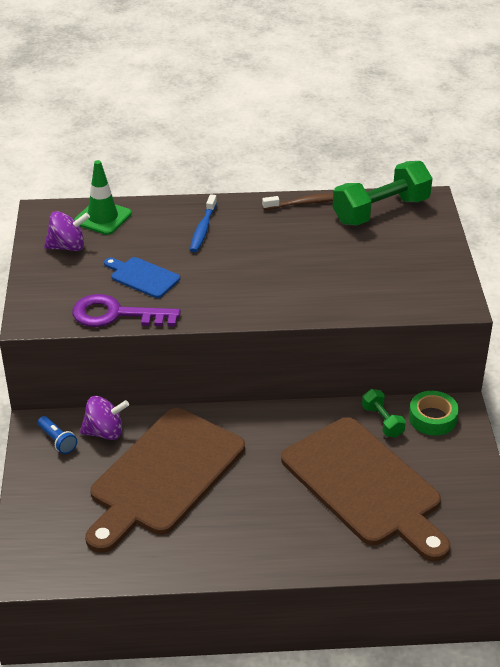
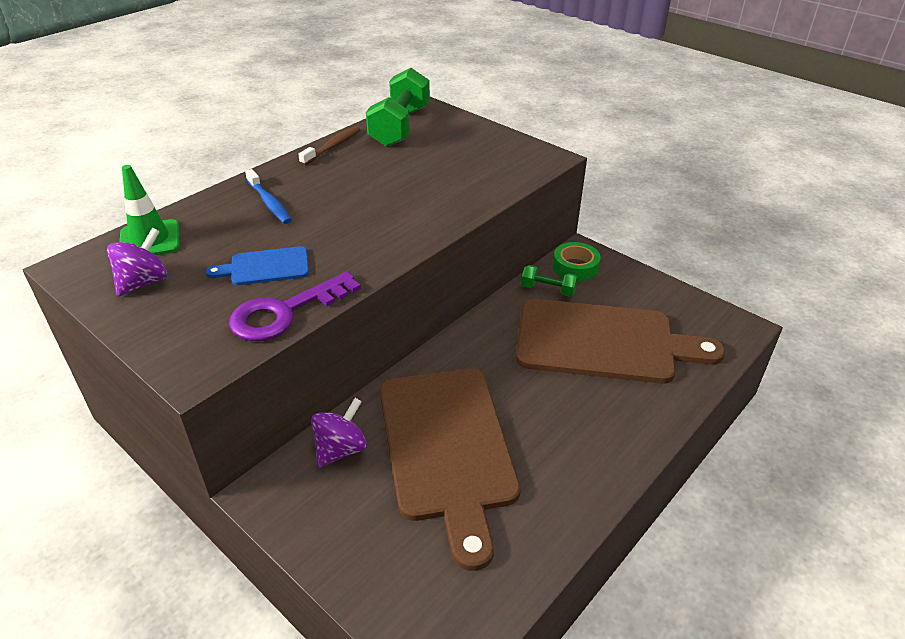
camera: 45 degrees left, 0 degrees up
blue flashlight [38,416,77,454] -> none

